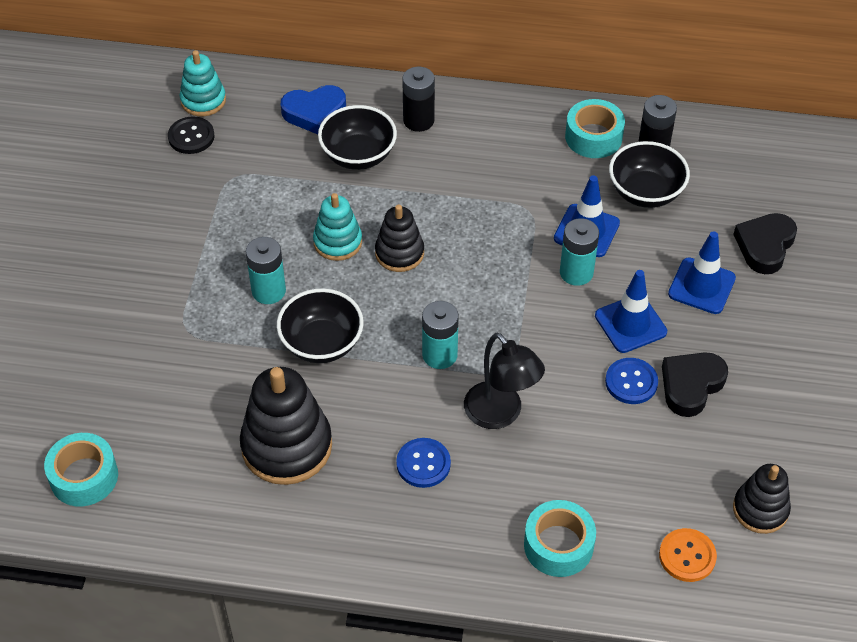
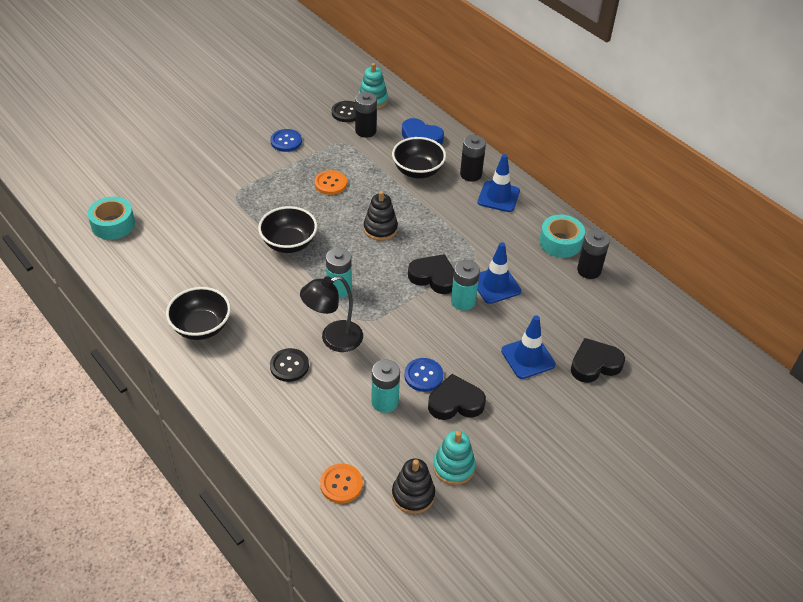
camera: 40 degrees right, 5 degrees down
black stacking toy [240,367,332,485] -> none
turquoise battery [246,237,286,304] -> turquoise battery moved to [371,360,400,413]
turquoise stacking toy [313,193,362,261] -> turquoise stacking toy moved to [433,431,476,485]
blue button [396,438,451,488] -> blue button moved to [270,129,302,152]
black lamp [464,333,545,429] -> black lamp turned 60 degrees clockwise [300,276,363,352]
turquoise tape [524,500,596,577] -> none
blue traffic cone [595,270,667,353] -> blue traffic cone moved to [478,154,520,212]
black bowl [609,141,690,208] -> black bowl moved to [166,287,231,340]
none -> black button [270,348,309,382]
none -> orange button [314,170,347,195]
none -> black battery [355,92,377,138]
none -> black heart [408,254,454,294]

